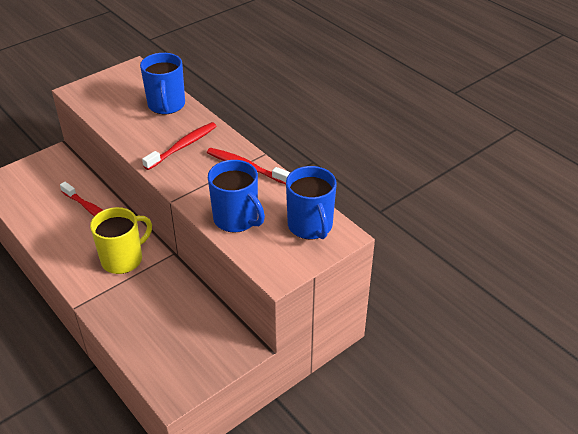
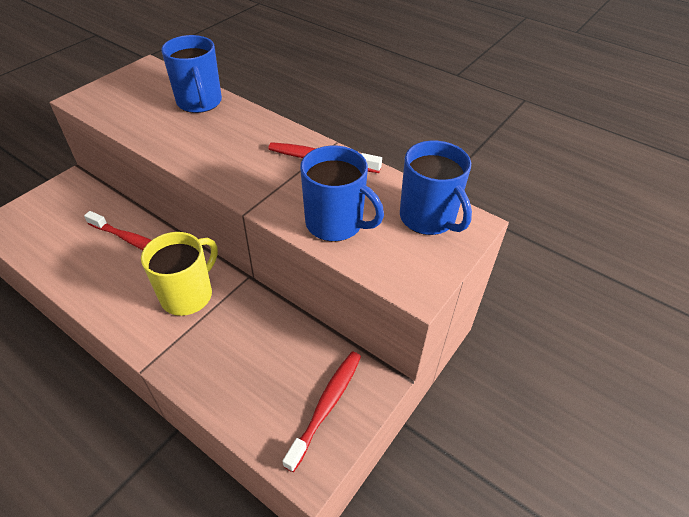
camera: 15 degrees left, 5 degrees up
red toothbrush [142,122,217,170] -> red toothbrush moved to [283,351,361,472]

